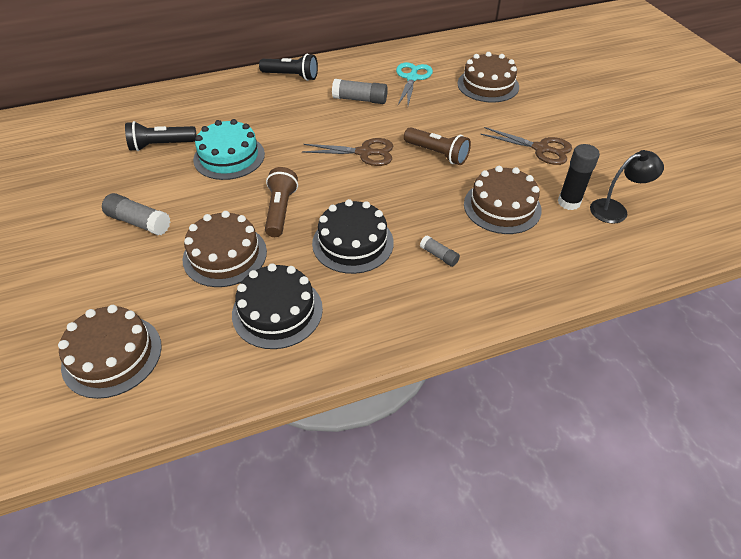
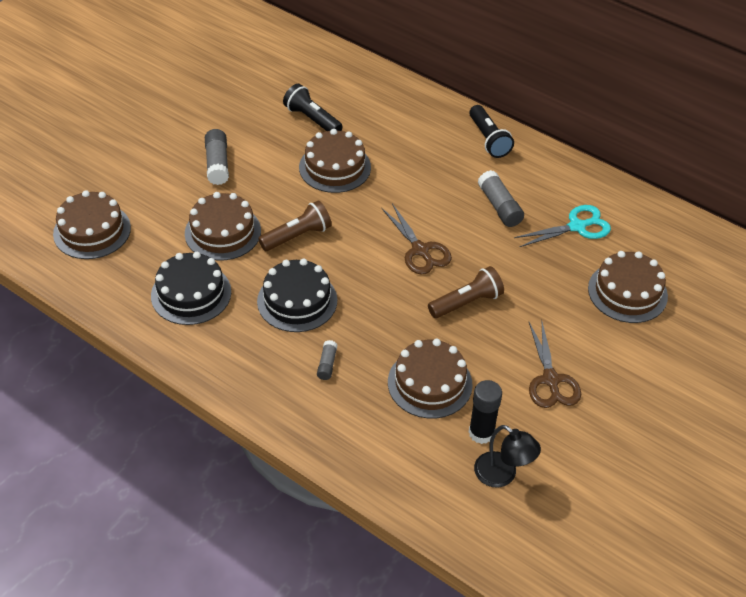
camera: 55 degrees right, 0 degrees up
turquoise cake [193,119,265,180] -> brown cake [299,129,371,193]
brown flashlight [404,127,471,165] -> brown flashlight turned 120 degrees counterclockwise [428,266,504,318]

